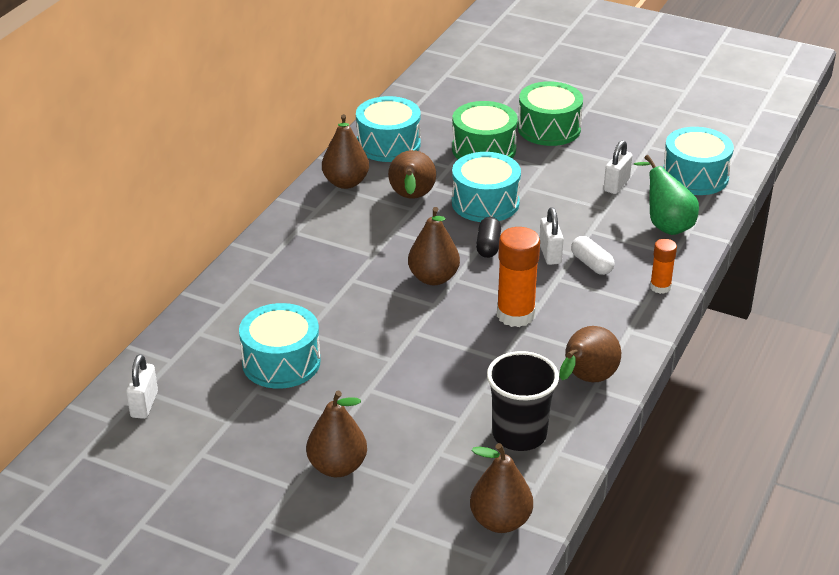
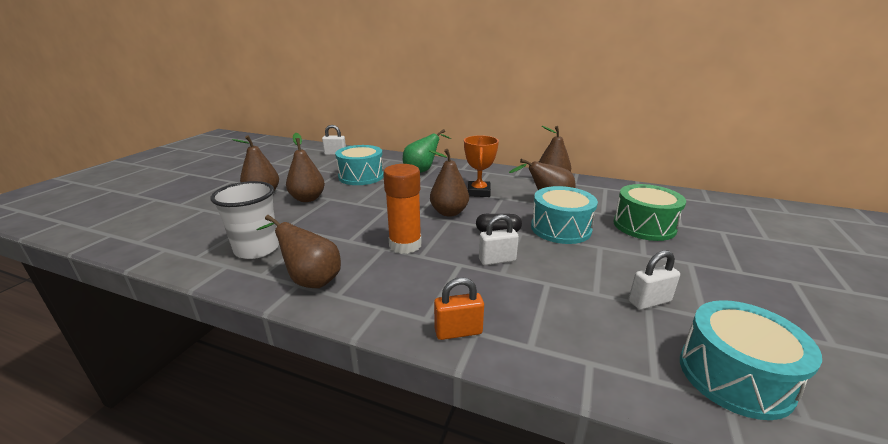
camera: 85 degrees right, 10 degrees down
turquoise drum [356,96,421,162] -> none
brown pear [470,443,533,533] -> brown pear moved to [286,133,325,202]
black cup [487,351,559,451] -> white cup [211,181,279,259]
green drum [518,81,583,146] -> none
white capsule [571,236,614,275] -> none
white padlock [604,140,633,194] -> white padlock turned 45 degrees counterclockwise [629,251,680,310]
green pear [634,155,699,235] -> green pear moved to [403,129,451,173]
orange glue stick [650,239,677,294] -> orange padlock [434,277,484,340]
none -> orange trophy [464,135,499,197]

